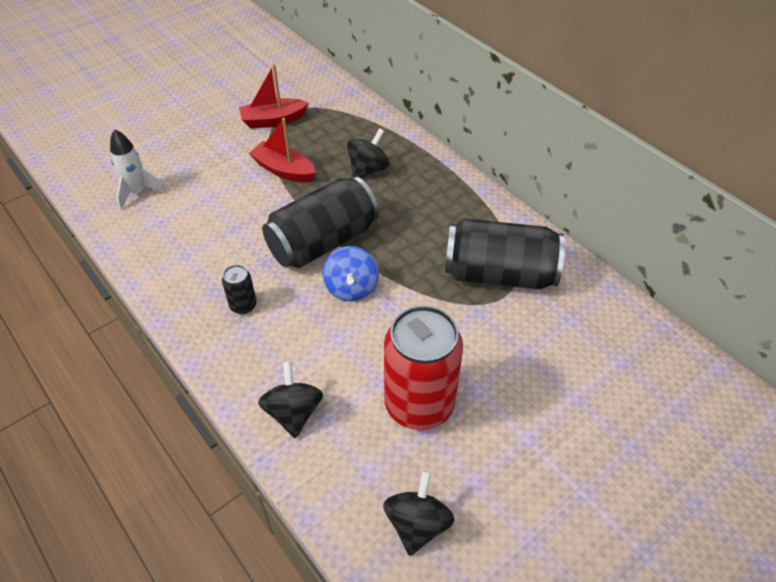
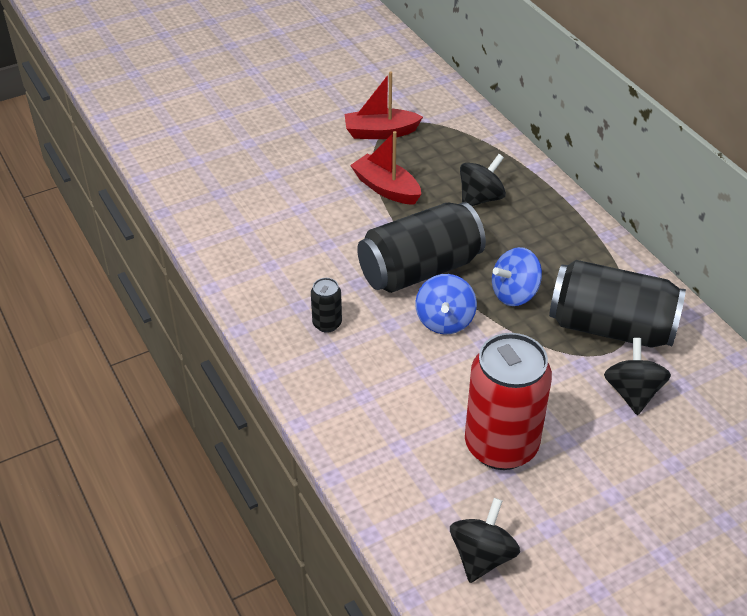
camera: 10 degrees right, 5 degrees down
white rocket [110,129,166,210] -> none
black spinning top [258,361,323,438] -> black spinning top moved to [604,338,671,415]
none -> blue spinning top [492,247,542,306]

